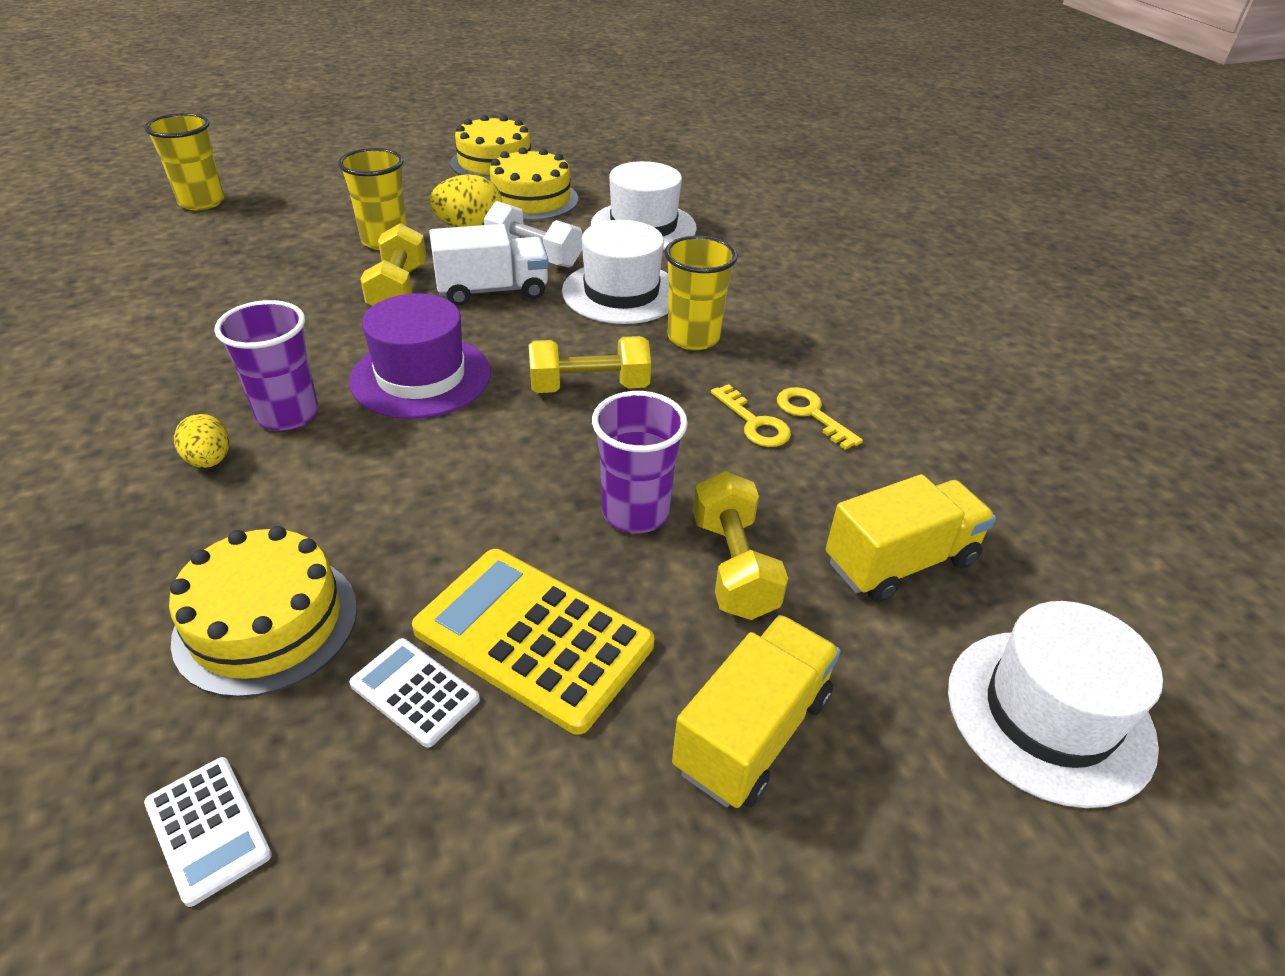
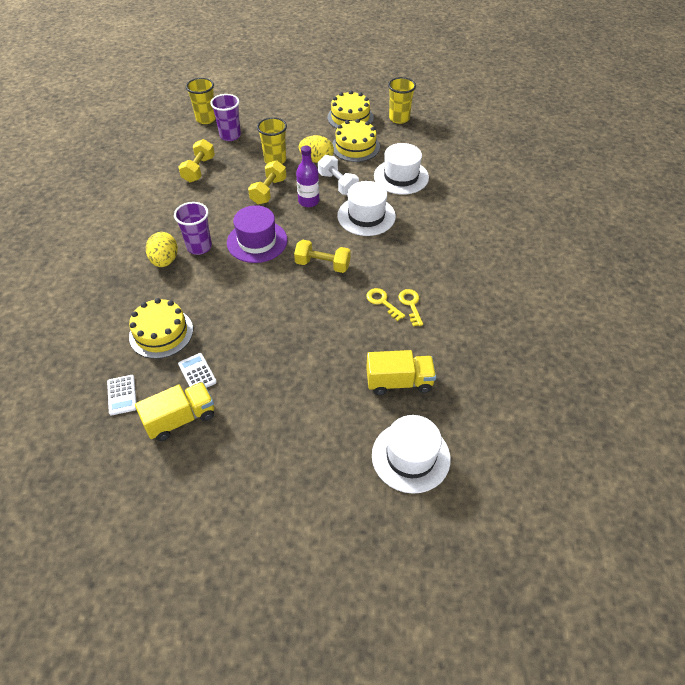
camera: 25 degrees right, 10 degrees up
yellow egg [174,414,229,468] -> yellow egg [146,232,178,267], size x1.57
yellow calculator [412,549,654,735] -> none
white truck [429,224,549,306] -> purple bottle [296,146,319,207]
purple cup [592,391,688,533] -> purple cup moved to [210,94,241,141]
yellow cup [665,236,738,350] -> yellow cup moved to [388,77,416,124]
yellow truck [672,615,841,808] -> yellow truck moved to [135,382,214,441]
yellow dumbbell [693,471,788,620] -> yellow dumbbell moved to [178,139,215,183]
yellow key [711,384,791,447] -> yellow key turned 150 degrees clockwise [366,288,405,321]

